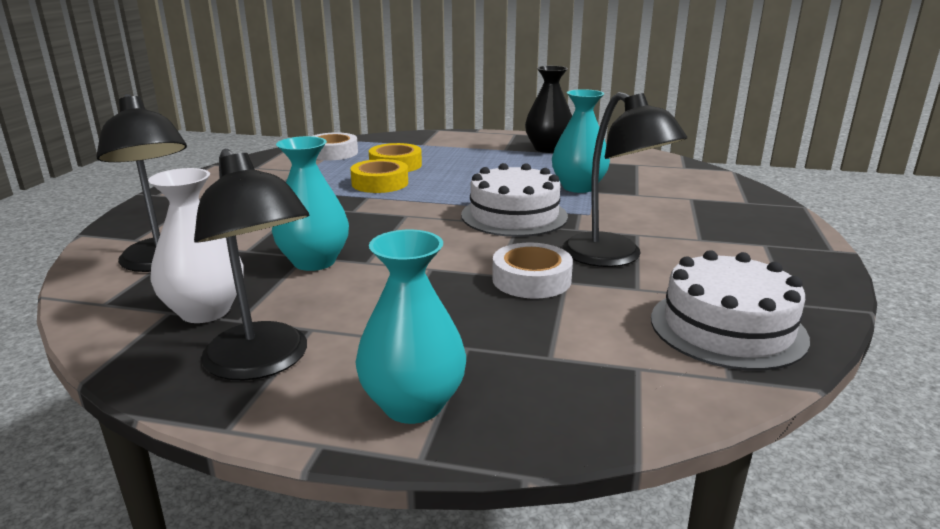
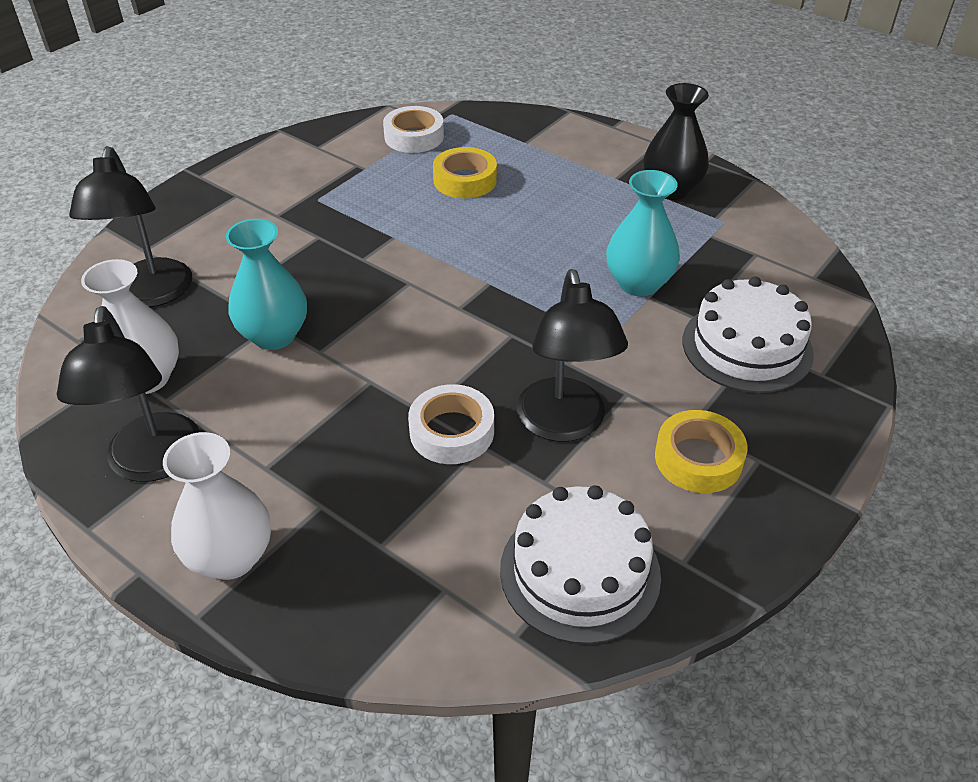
camera: 25 degrees right, 20 degrees up
yellow tape [350,159,408,193] -> yellow tape moved to [655,410,748,493]
turquoise vase [356,230,466,424] -> white vase [163,432,271,580]
white cake [461,163,568,237] -> white cake moved to [683,276,814,393]

